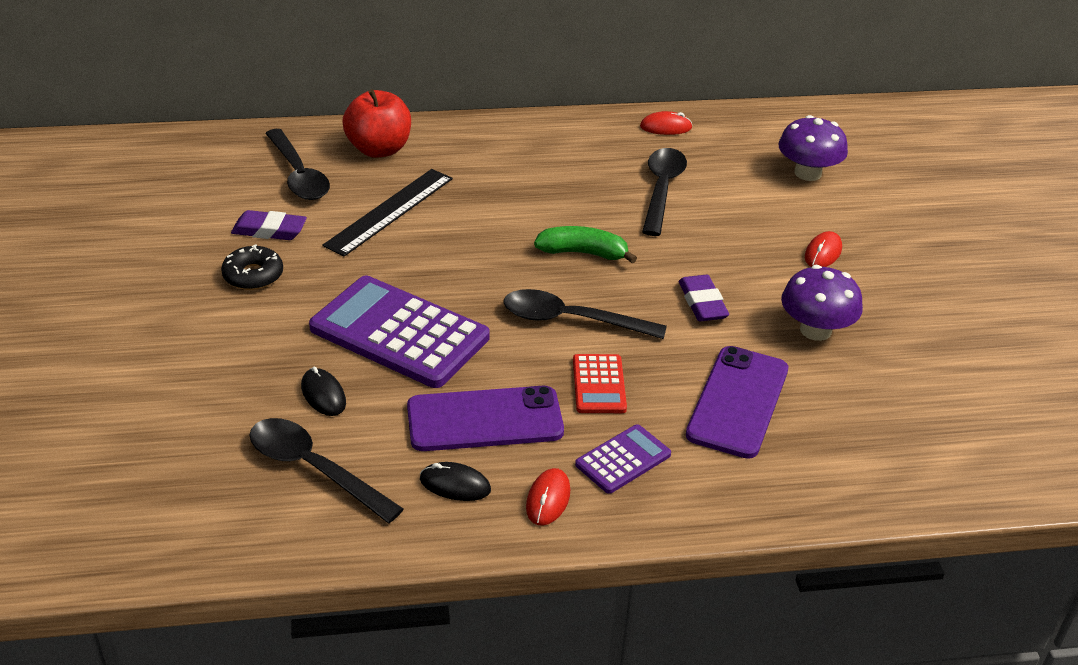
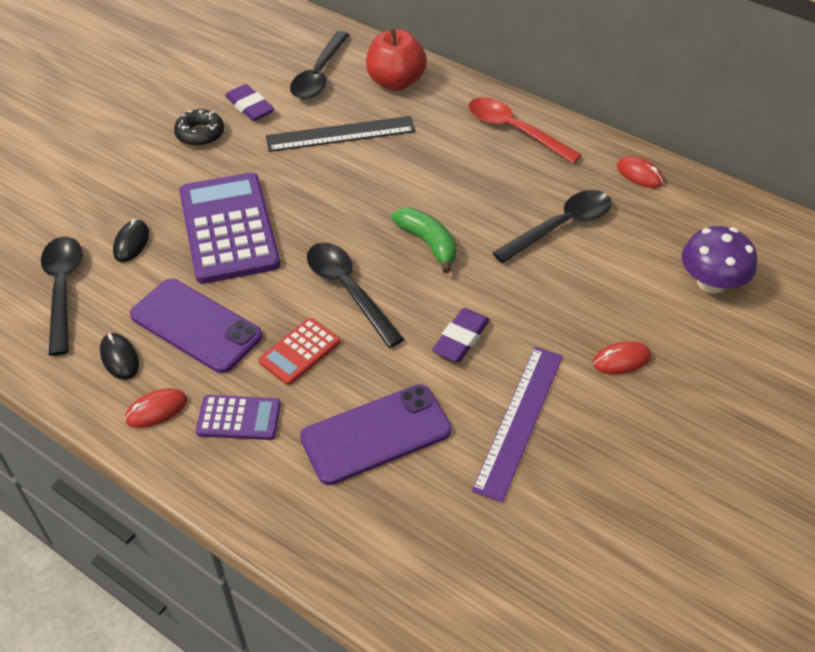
camera: 45 degrees right, 10 degrees up
purple mushroom [781,265,863,341] -> purple ruler [472,347,563,502]
none -> red spoon [468,97,582,164]

